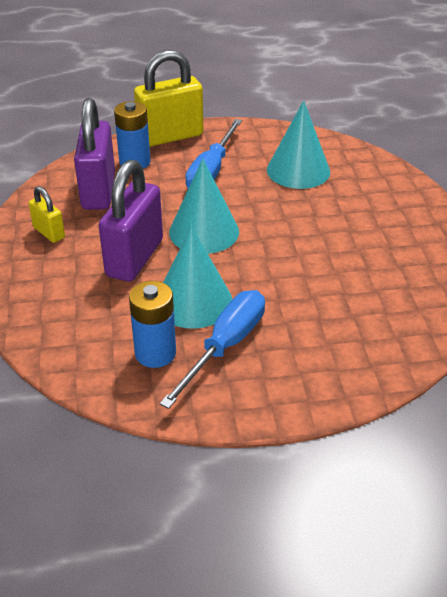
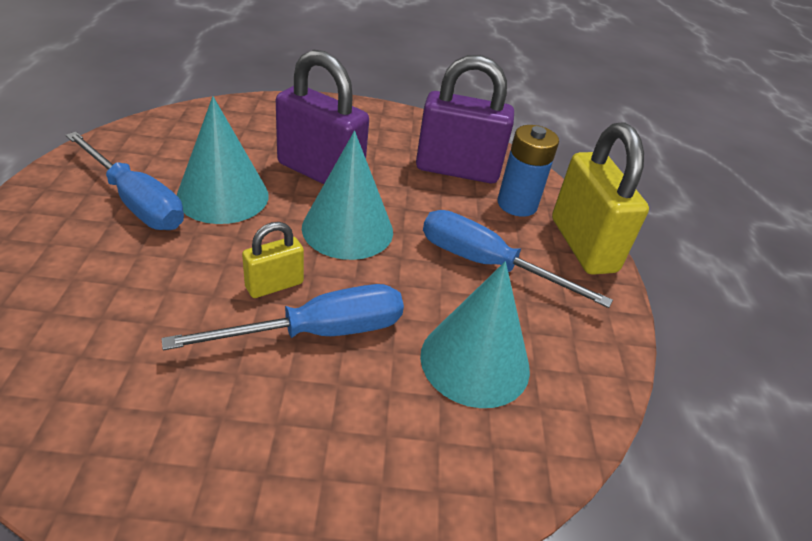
camera: 95 degrees right, 0 degrees up
yellow padlock [29,186,65,243] -> yellow padlock moved to [242,222,304,298]
blue battery [129,281,176,368] -> none
none -> blue screwdriver [161,284,404,350]

